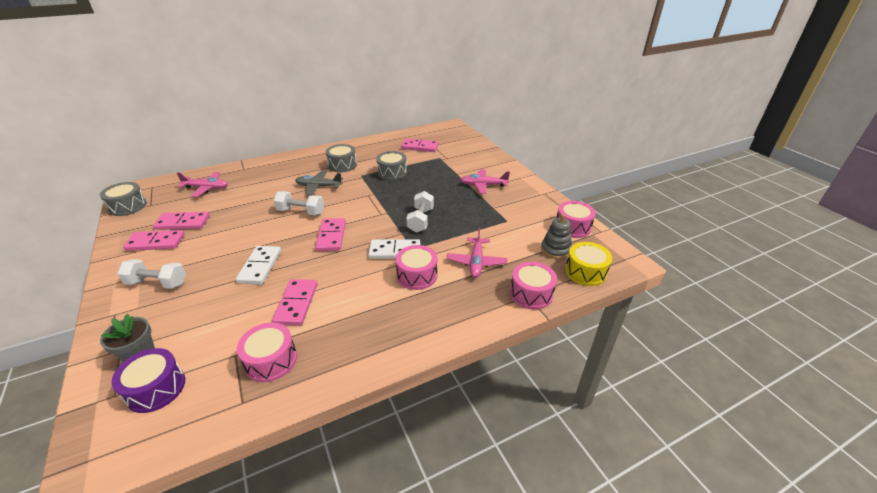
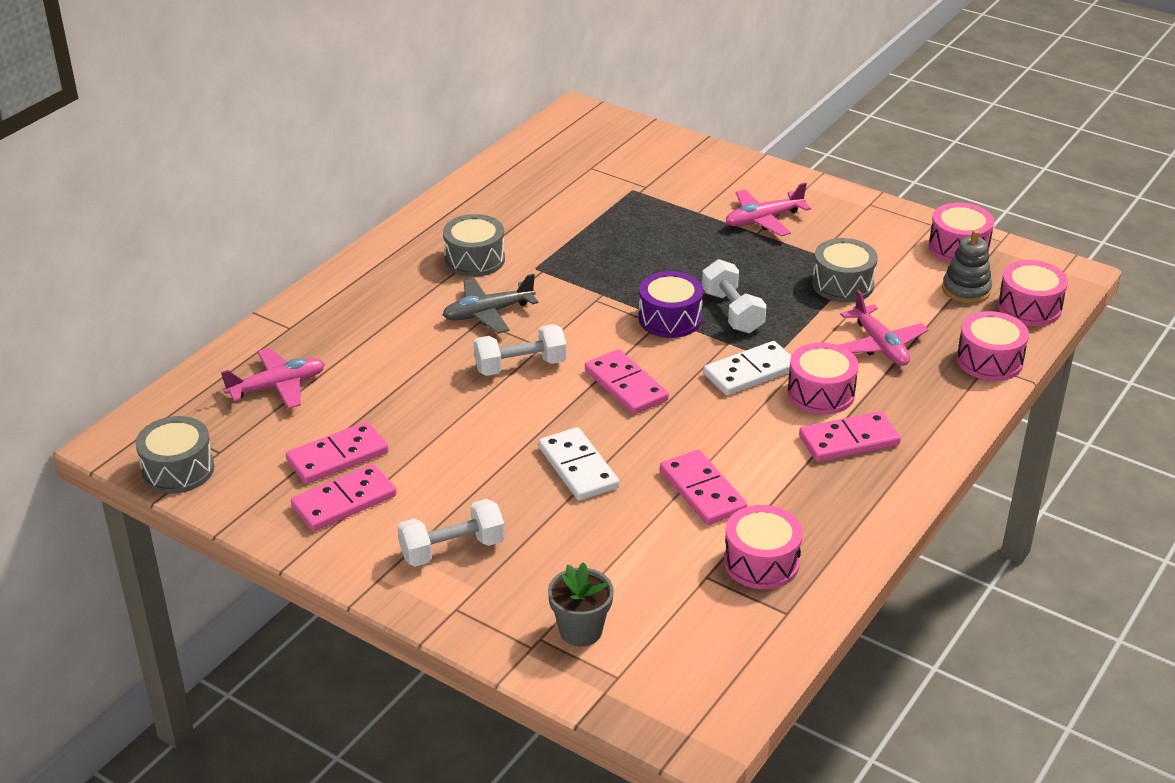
camera: 30 degrees left, 0 degrees up
purple drum [111,348,185,413] -> purple drum moved to [638,271,703,338]
grey drum [376,151,407,180] -> grey drum moved to [812,238,878,302]
pink domino [401,138,439,152] -> pink domino moved to [799,411,901,462]
yellow drum [565,242,612,286] -> pink drum [998,260,1068,326]

